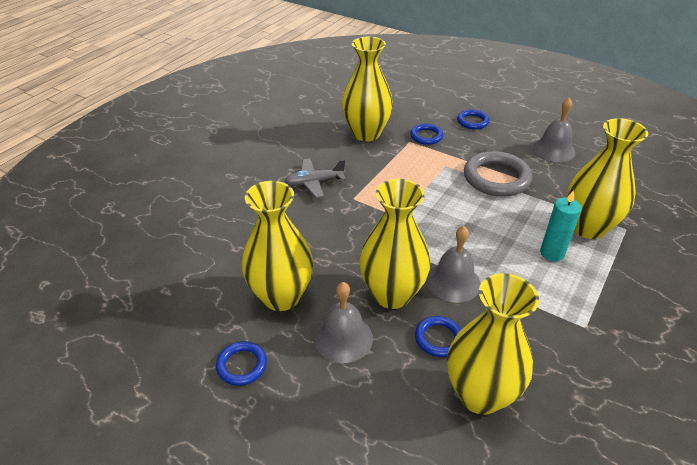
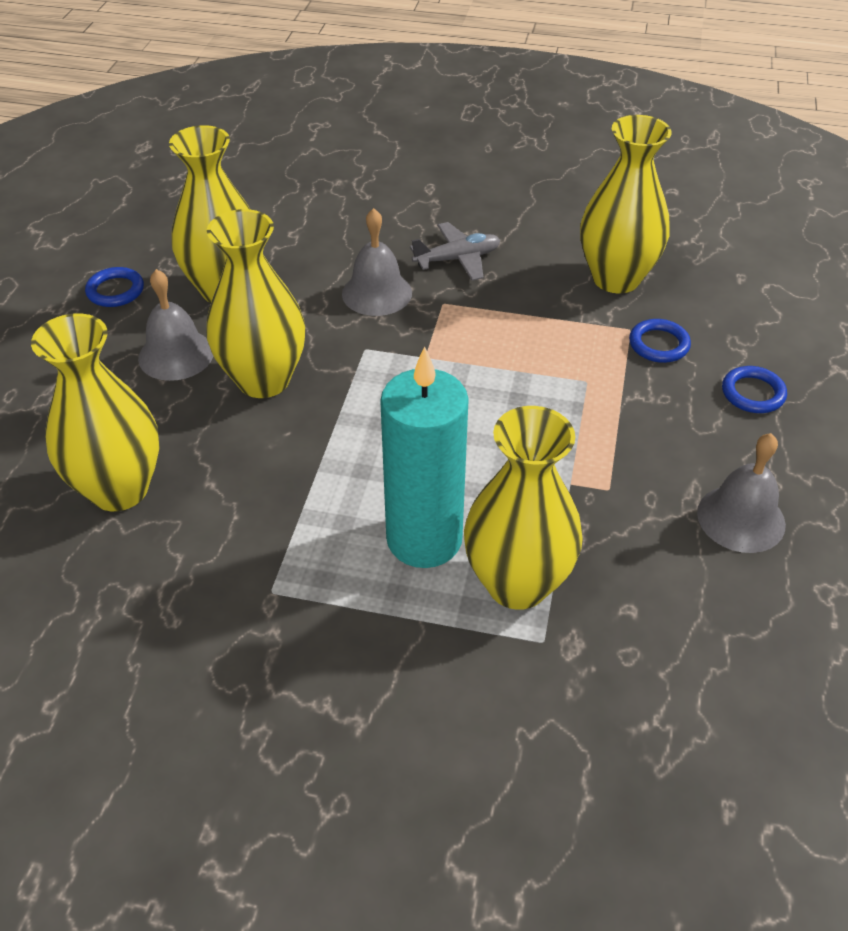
camera: 70 degrees right, 5 degrees up
grey plane [285,158,346,198] -> grey plane turned 105 degrees clockwise [410,222,501,281]
blue ring [415,316,461,357] -> none
grey bell [427,226,481,303] -> grey bell moved to [342,208,412,316]
grey ring [464,151,532,197] -> none
turquoise candle [540,190,582,261] -> turquoise candle [380,346,469,568], size x1.82

